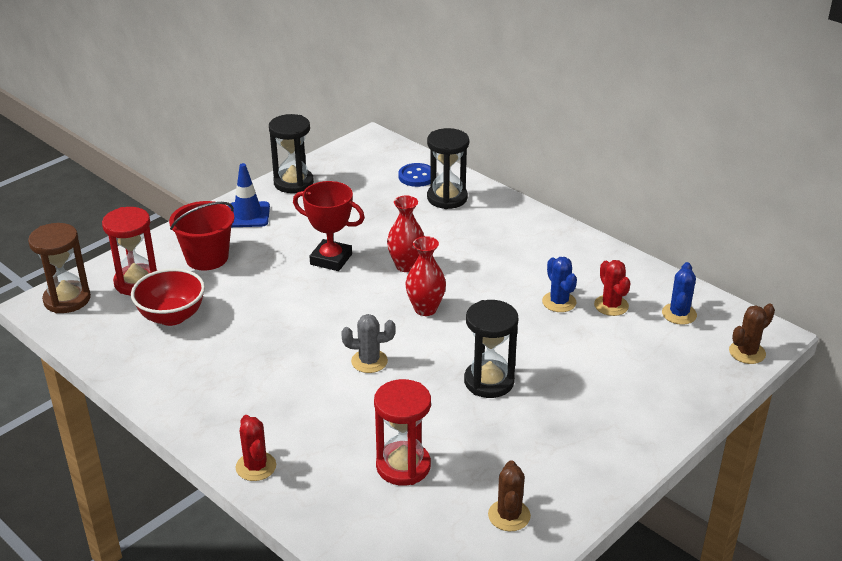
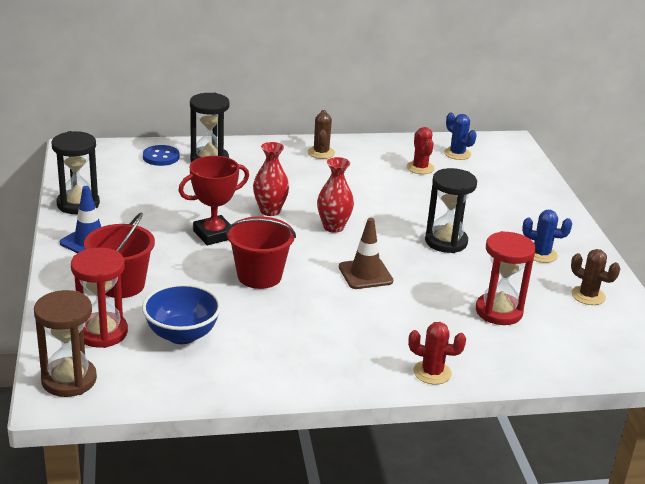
camera: 55 degrees left, 5 degrees down
red bowl [131,268,205,326] -> blue bowl [142,283,221,344]
grey cactus [341,314,395,373] -> brown traffic cone [339,218,393,289]
blue cactus [542,257,577,312] -> blue cactus moved to [522,210,572,263]
red cactus [594,260,631,316] -> red cactus turned 60 degrees clockwise [407,127,435,174]
brown cactus [729,304,775,364] -> brown cactus moved to [308,110,335,159]
none -> red bucket [226,217,296,289]

